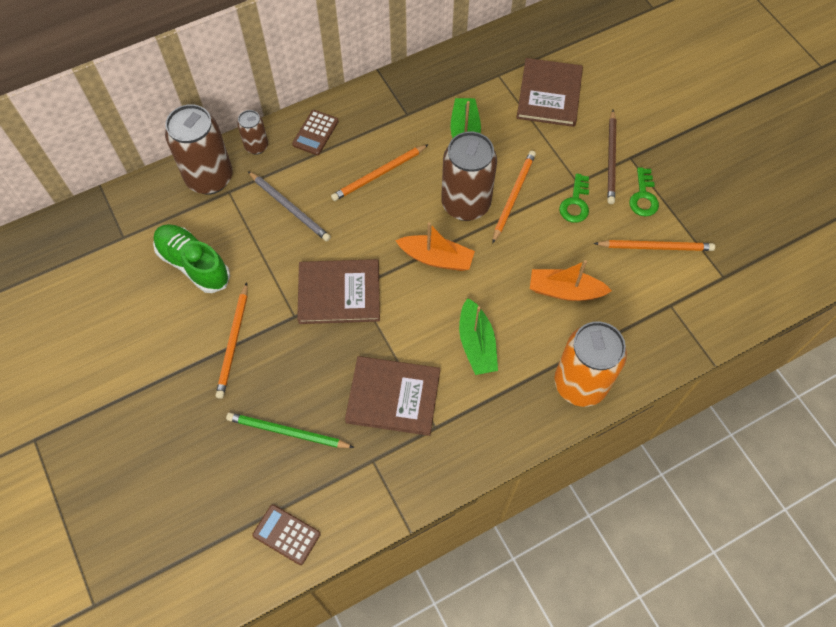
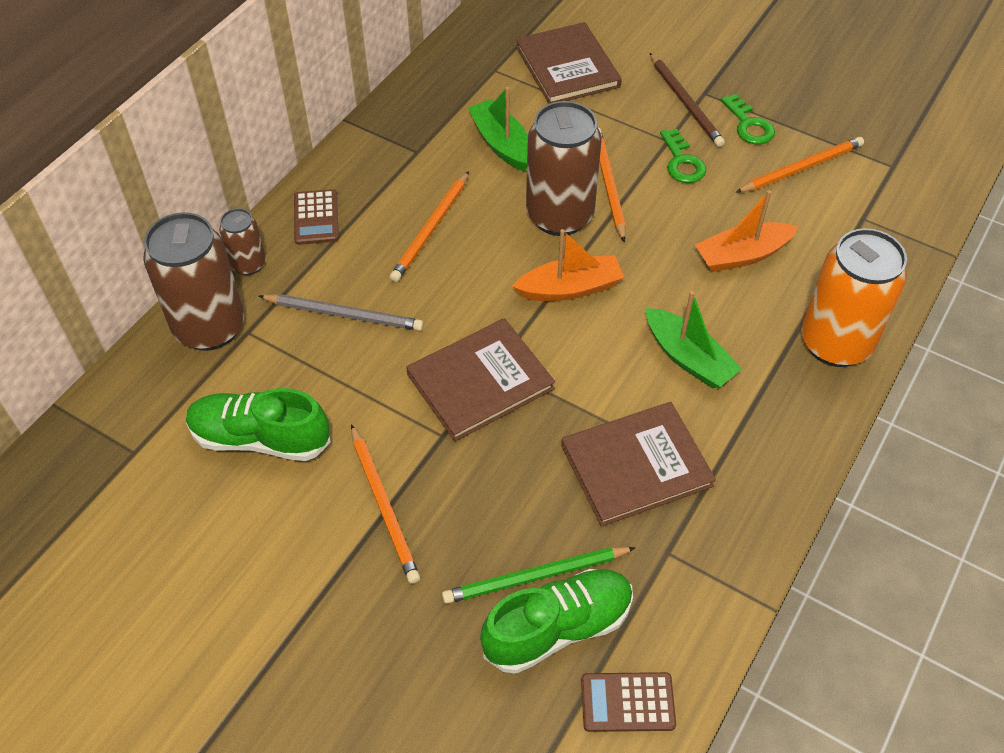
camera: 30 degrees left, 10 degrees down
none -> green shoe [480,569,633,674]

